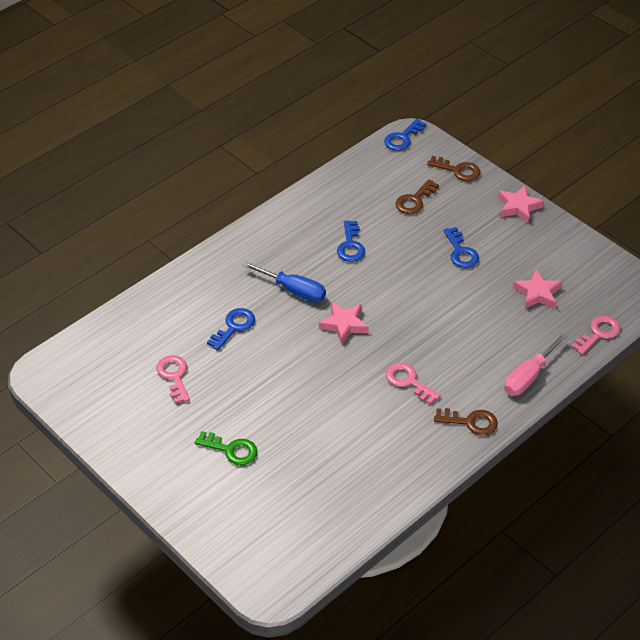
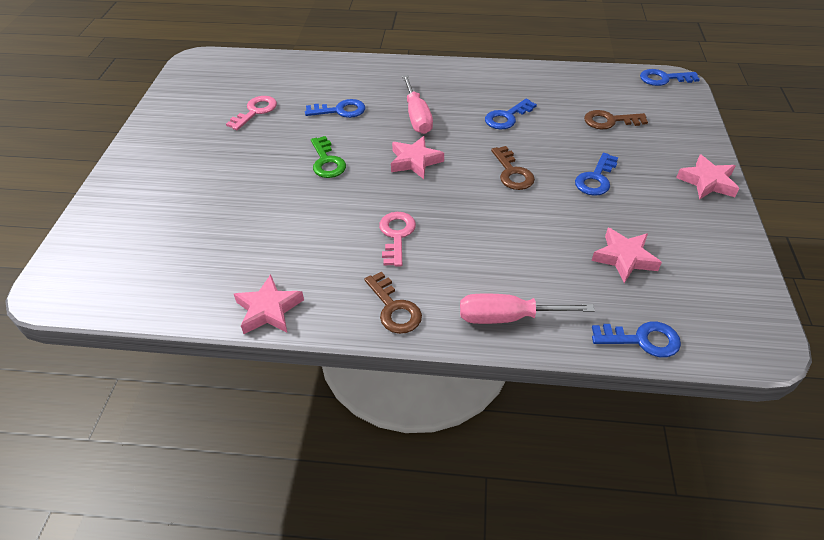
camera: 50 degrees right, 0 degrees up
green key [195,431,258,465] -> green key moved to [311,136,346,178]
blue screwdriver [243,261,326,302] -> pink screwdriver [402,75,433,134]
brown key [427,156,481,181] -> brown key moved to [491,146,535,190]
pink key [571,316,620,355] -> blue key [592,322,681,357]
none -> pink star [234,274,304,334]

